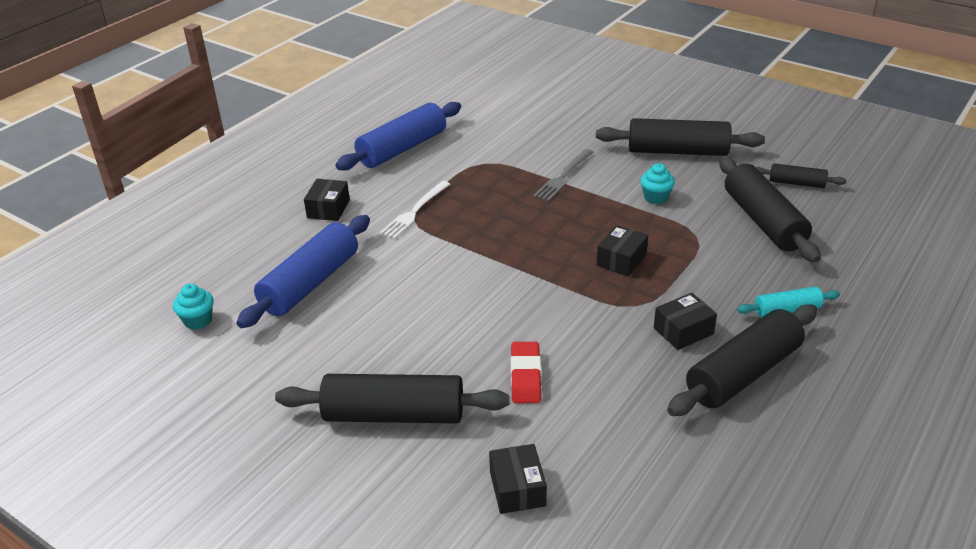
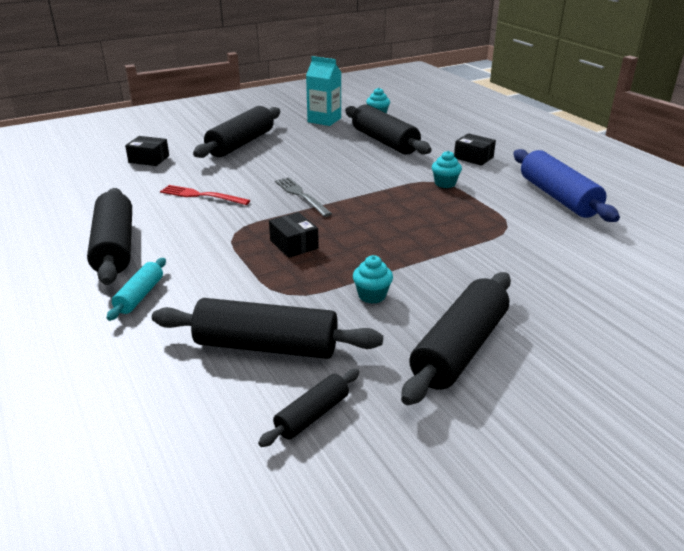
camera: 115 degrees right, 5 degrees down
blue rolling pin [236,215,370,328] -> black rolling pin [345,104,432,155]
white fork [380,181,450,239] -> turquoise cupcake [432,151,462,188]
red eraser [511,342,541,403] -> none
grey fork [533,149,594,201] -> grey fork moved to [275,177,332,217]
black box [654,293,717,350] -> none
none -> red fork [160,185,250,205]
none -> turquoise carton [306,56,341,126]

